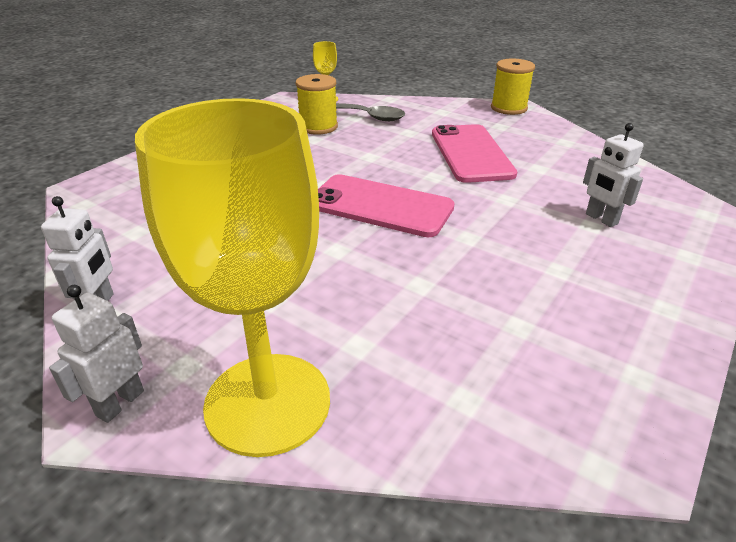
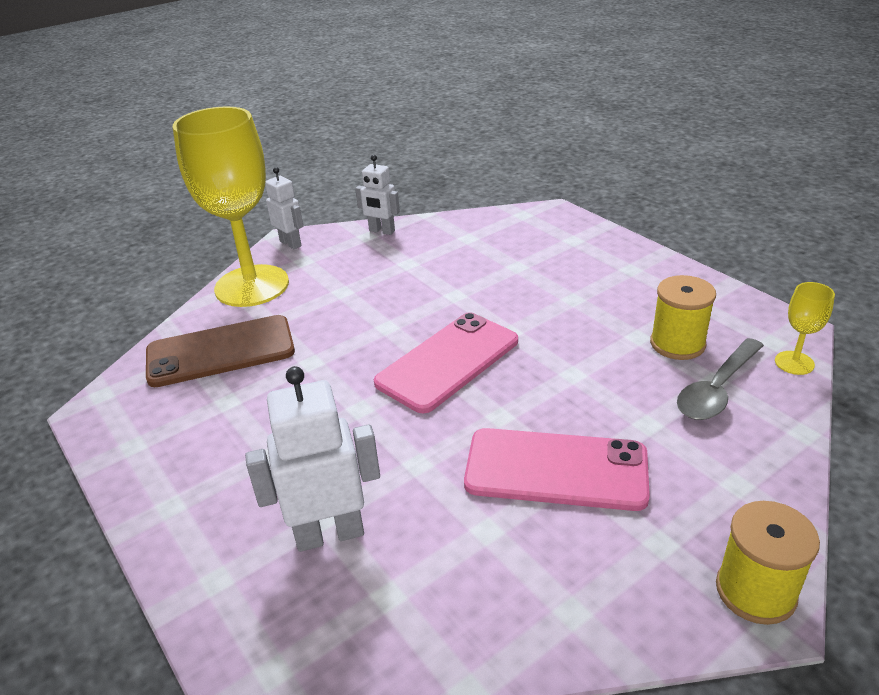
camera: 110 degrees right, 0 degrees up
white robot [583,123,644,227] -> white robot [245,366,380,552], size x1.60
none -> brown phone [146,315,295,387]

